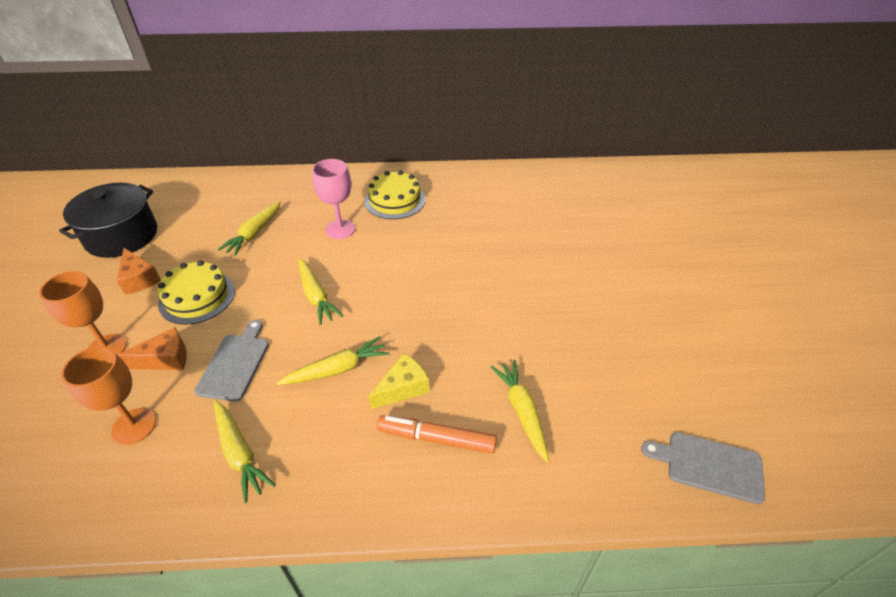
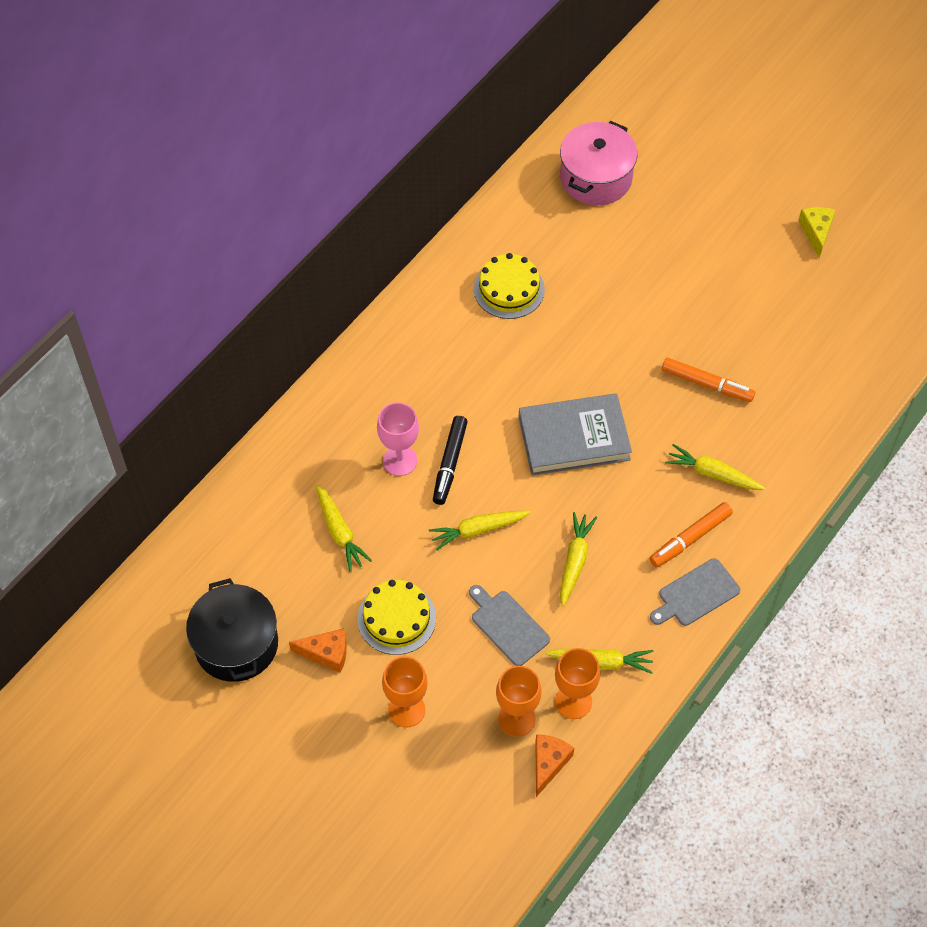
camera: 50 degrees left, 15 degrees up
orange cheese [117,327,187,370] -> orange cheese moved to [535,734,574,797]
yellow carrot [298,258,343,325] -> yellow carrot turned 150 degrees clockwise [429,510,531,551]
yellow cake [364,171,425,219] -> yellow cake moved to [474,253,545,319]
yellow cheese [369,353,429,409] -> yellow cheese moved to [798,207,835,258]
grey cutting board [641,432,765,504] -> grey cutting board moved to [650,558,740,626]
none -> black marker [433,416,468,505]
none -> grey book [519,393,632,476]
none -> orange goblet [555,648,600,719]
none -> pink pot [560,121,637,205]
none -> orange marker [662,358,755,402]

